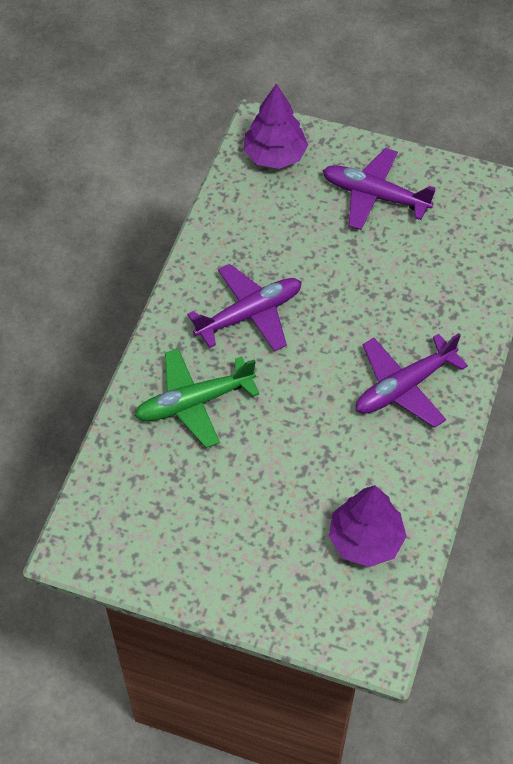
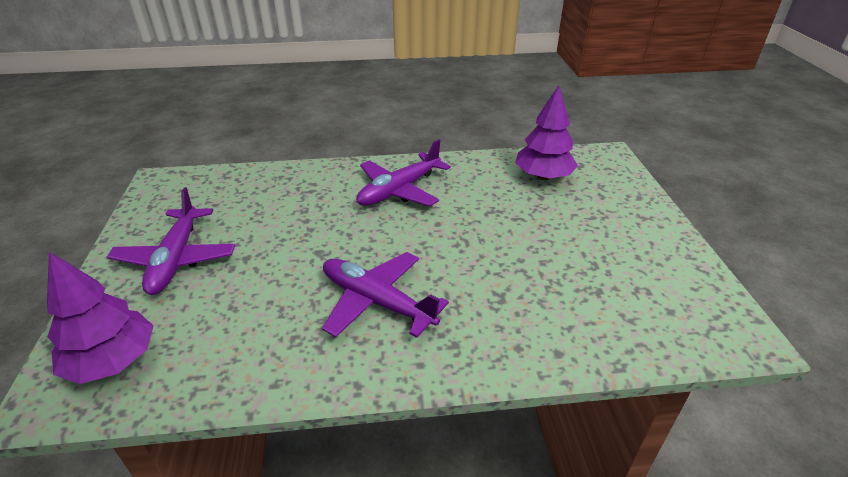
camera: 115 degrees left, 20 degrees down
green plane [135,349,259,448] -> none
purple plane [356,333,468,428] -> purple plane turned 105 degrees clockwise [356,139,451,207]

